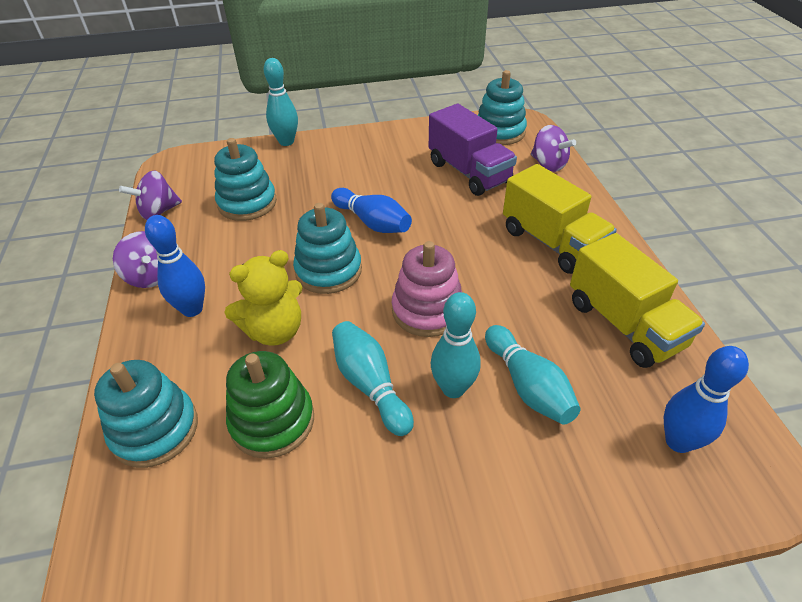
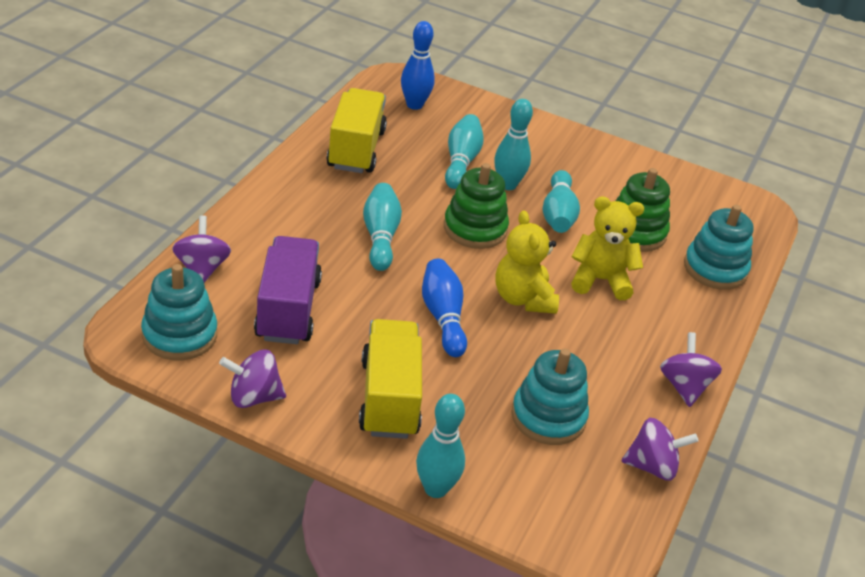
camera: 150 degrees left, 5 degrees down
blue bowling pin [145,215,205,317] -> none
turquoise stacking toy [293,203,362,294] -> yellow teddy bear [495,211,559,314]
pink stacking toy [392,241,462,337] -> green stacking toy [444,163,509,249]
yellow truck [503,164,617,274] -> yellow truck moved to [359,319,422,439]
none -> purple spinning top [219,349,286,408]
none -> turquoise bowling pin [363,183,402,271]

